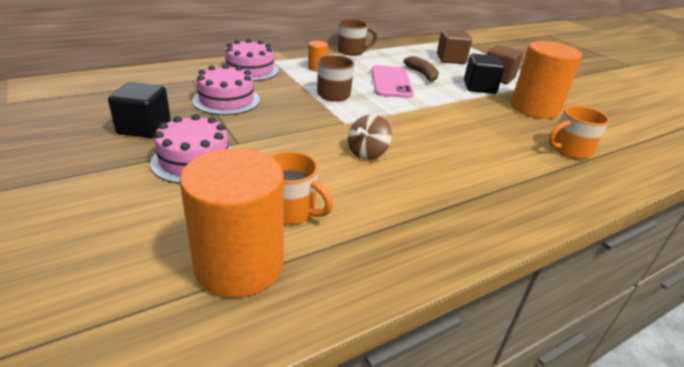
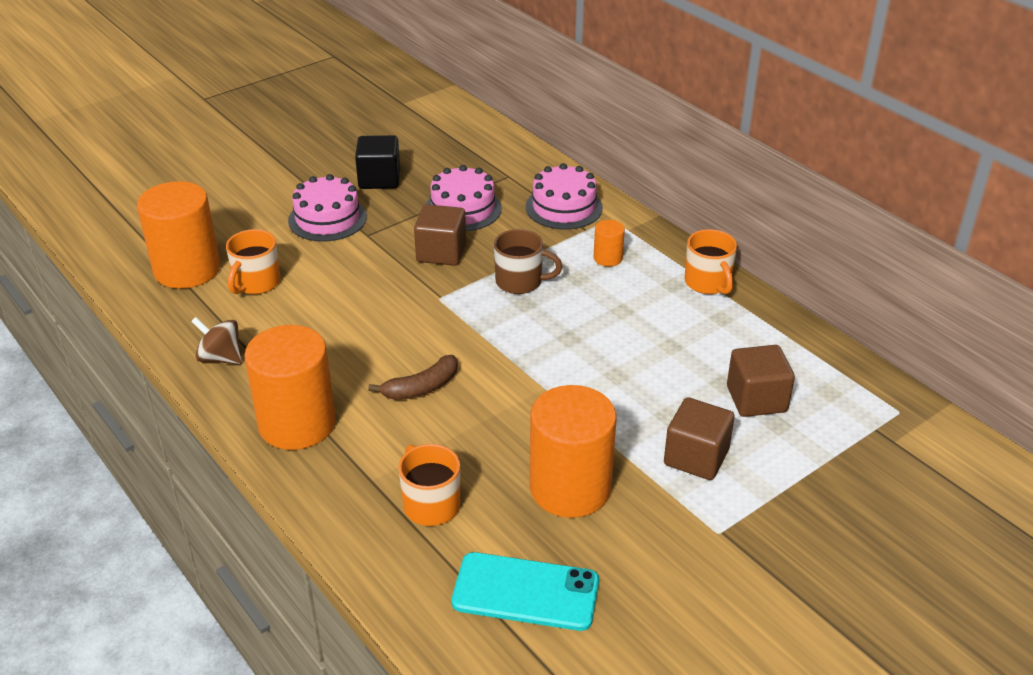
camera: 85 degrees right, 5 degrees up
brown mug [338,19,377,56] -> orange mug [684,229,737,295]
brown spinning top [348,114,392,160] -> brown spinning top moved to [191,317,242,364]
pink phone [372,65,414,98] -> none
brown banana [403,56,439,82] -> brown banana moved to [368,355,458,400]
black cube [464,53,505,94] -> none
none -> orange cylinder [244,325,336,450]
none -> brown cube [414,204,466,266]
none -> turquoise phone [451,552,599,631]

